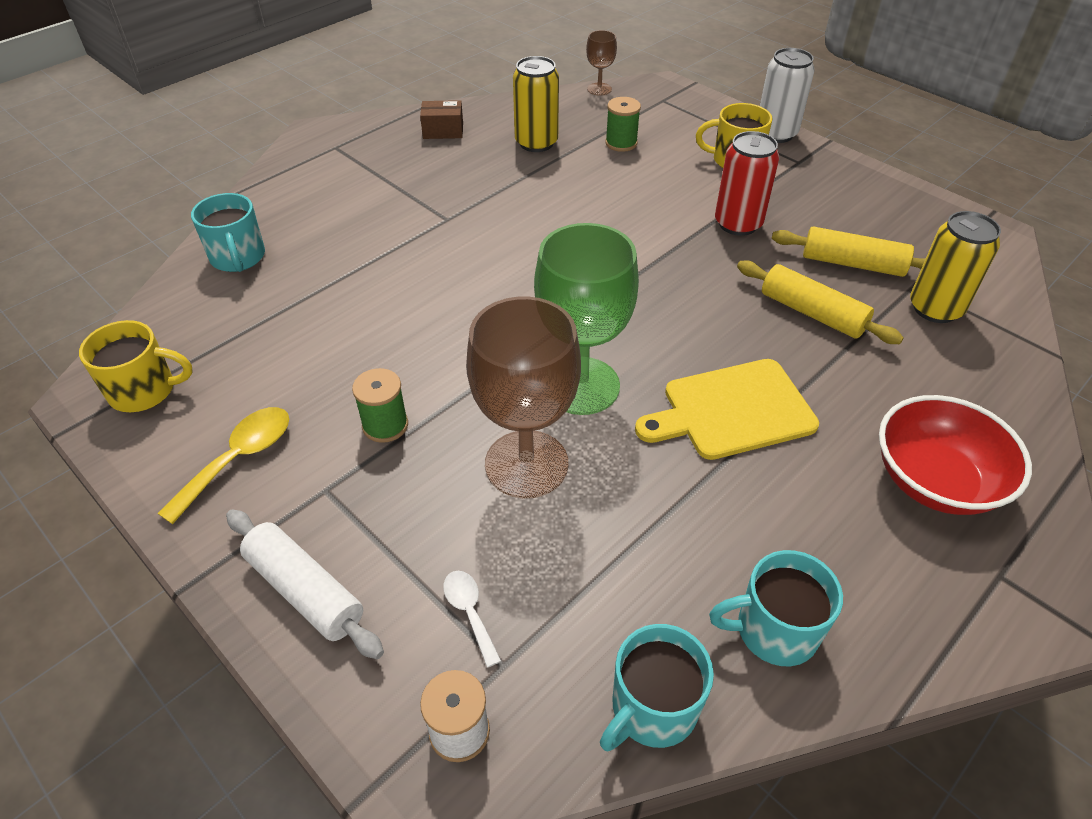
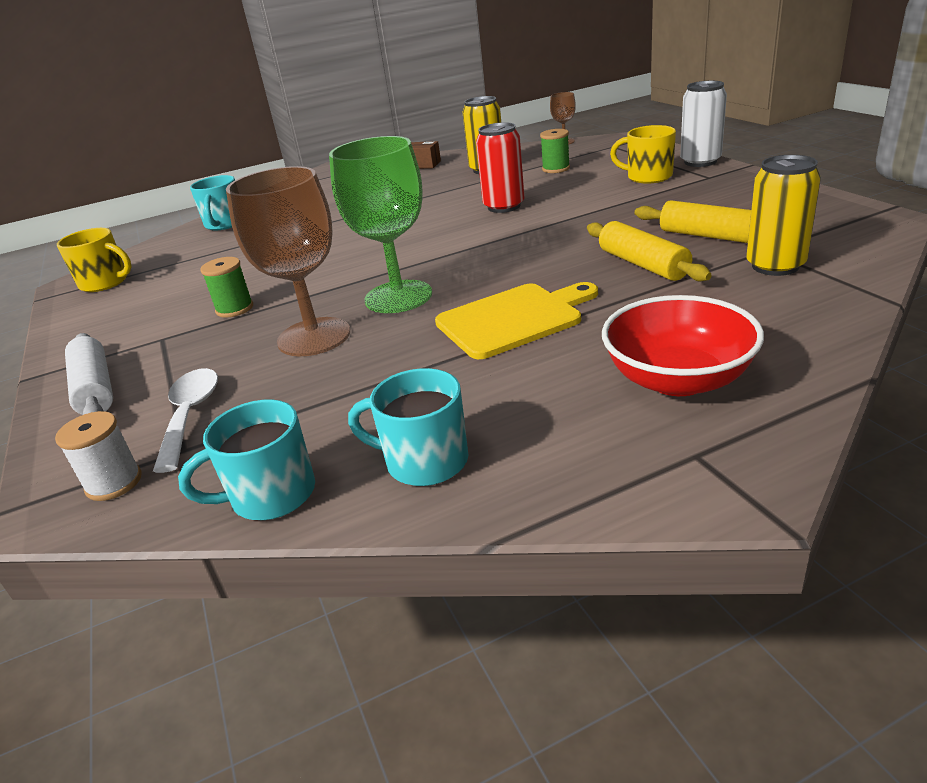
camera: 25 degrees right, 15 degrees down
yellow spoon [157,407,289,524] -> none
white spoon [443,571,501,667] -> white spoon [153,368,218,473], size x1.67
yellow cutting board [635,359,819,460] -> yellow cutting board turned 150 degrees clockwise [435,282,598,359]
red can [715,131,779,236] -> red can moved to [476,122,524,213]

